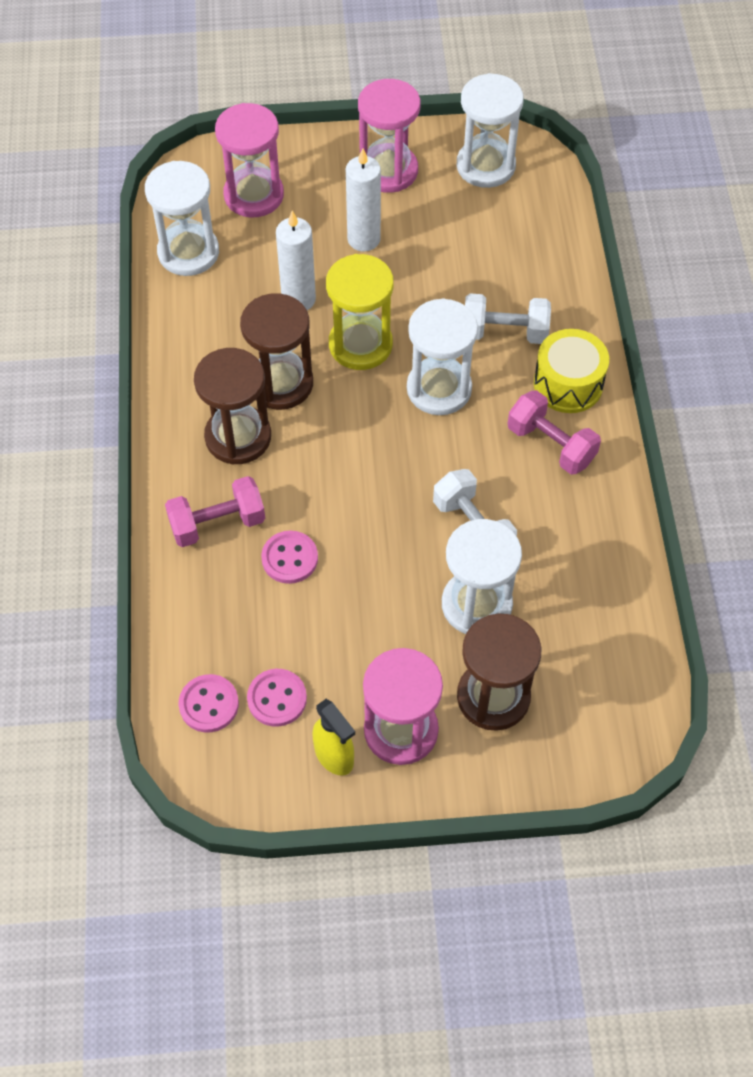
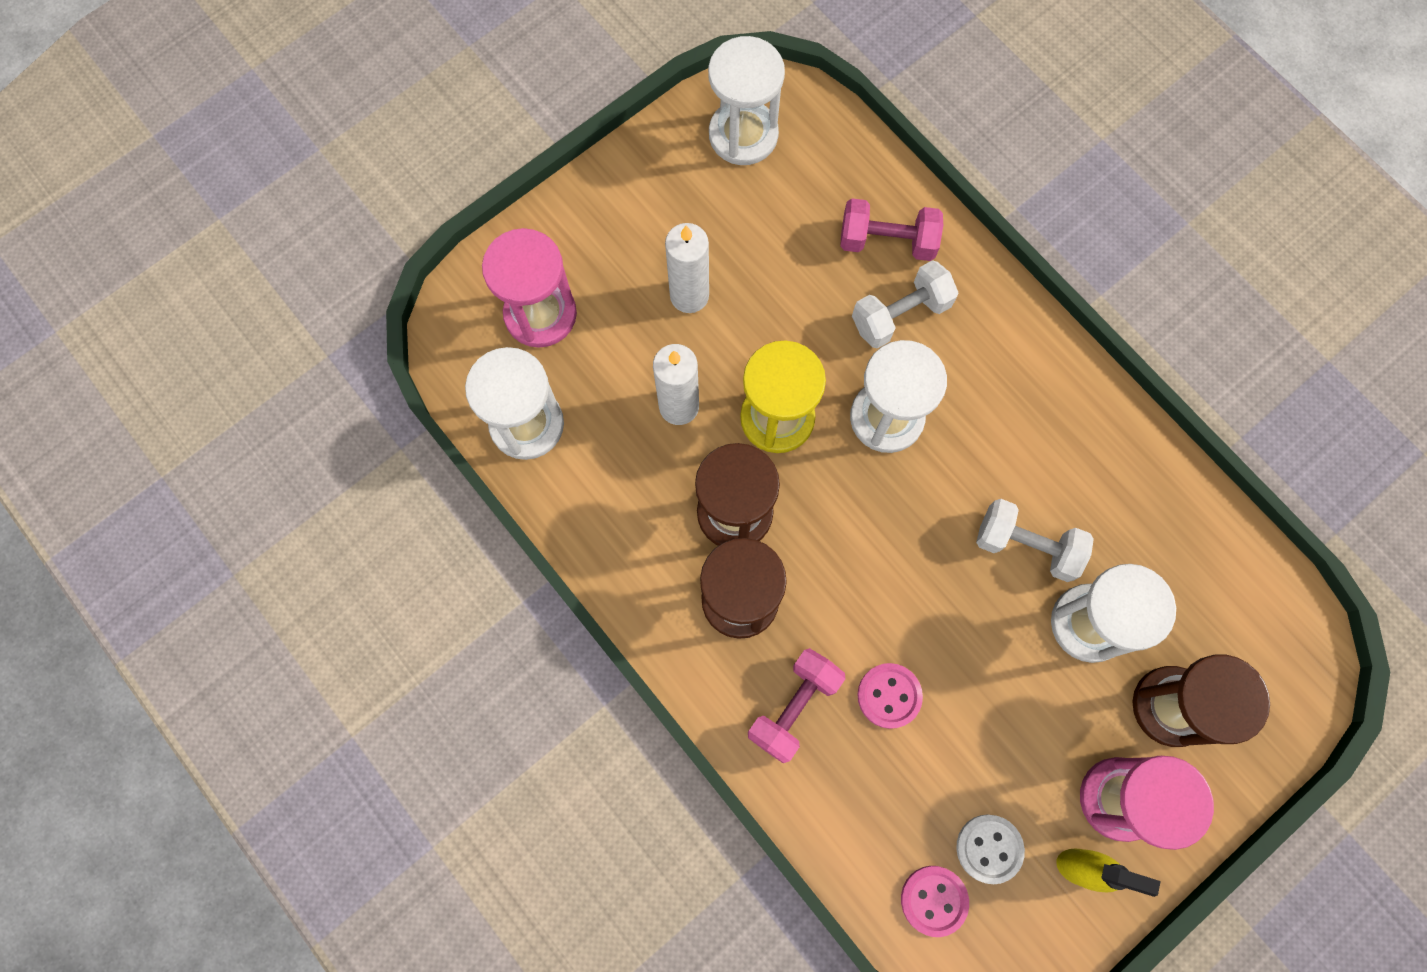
camera: 35 degrees left, 15 degrees up
pink button [247,669,307,727] -> white button [956,815,1025,884]
pink hourglass [358,79,420,193] -> none
pink dumbbell [507,390,601,475] -> pink dumbbell moved to [840,198,943,261]
yellow drum [534,329,609,413] -> none

